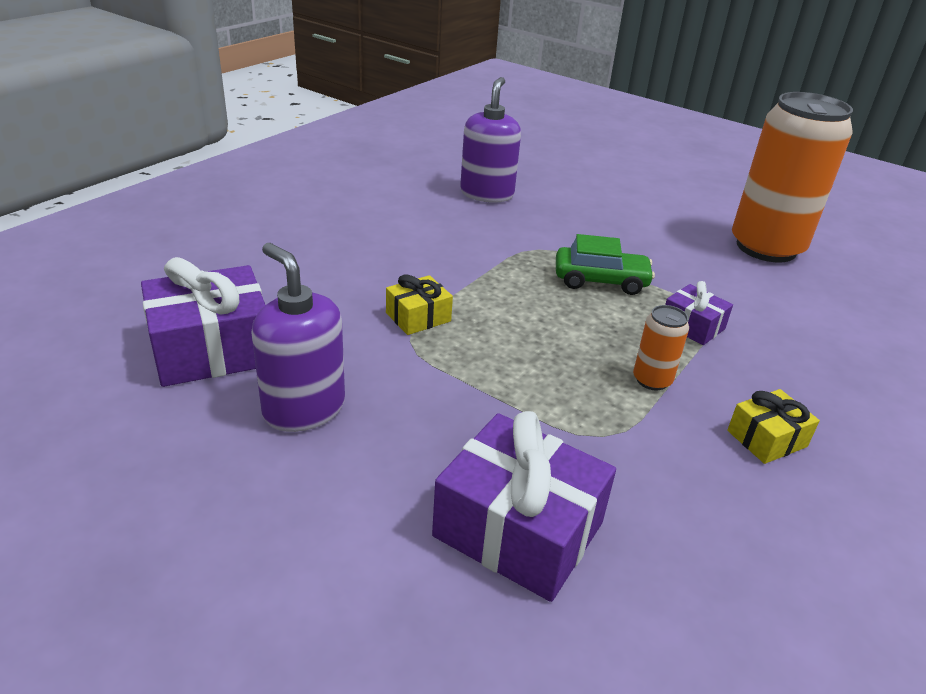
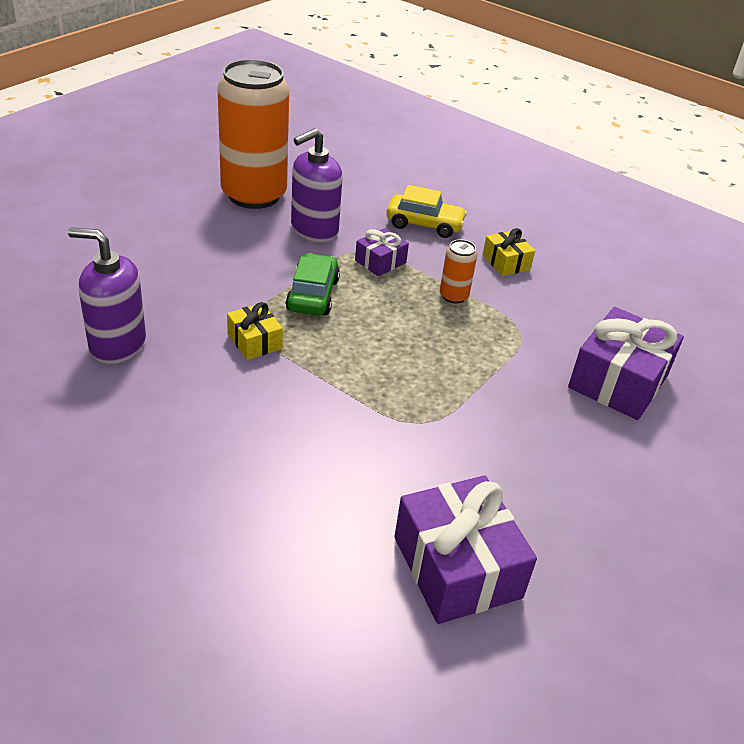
camera: 90 degrees left, 5 degrees up
purple soap dispenser [251,243,345,432] -> purple soap dispenser moved to [291,128,342,242]
yellow gift [386,274,453,335] -> yellow gift moved to [227,302,283,360]
none -> yellow car [387,185,467,238]

